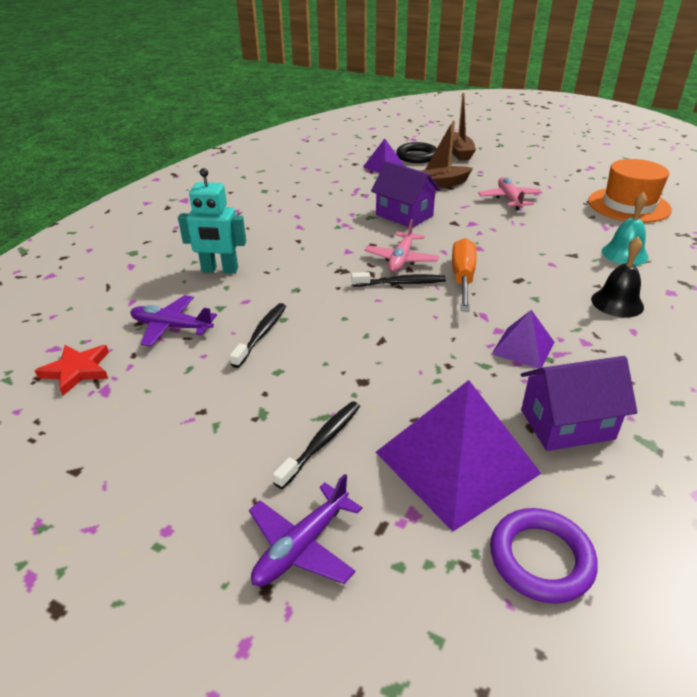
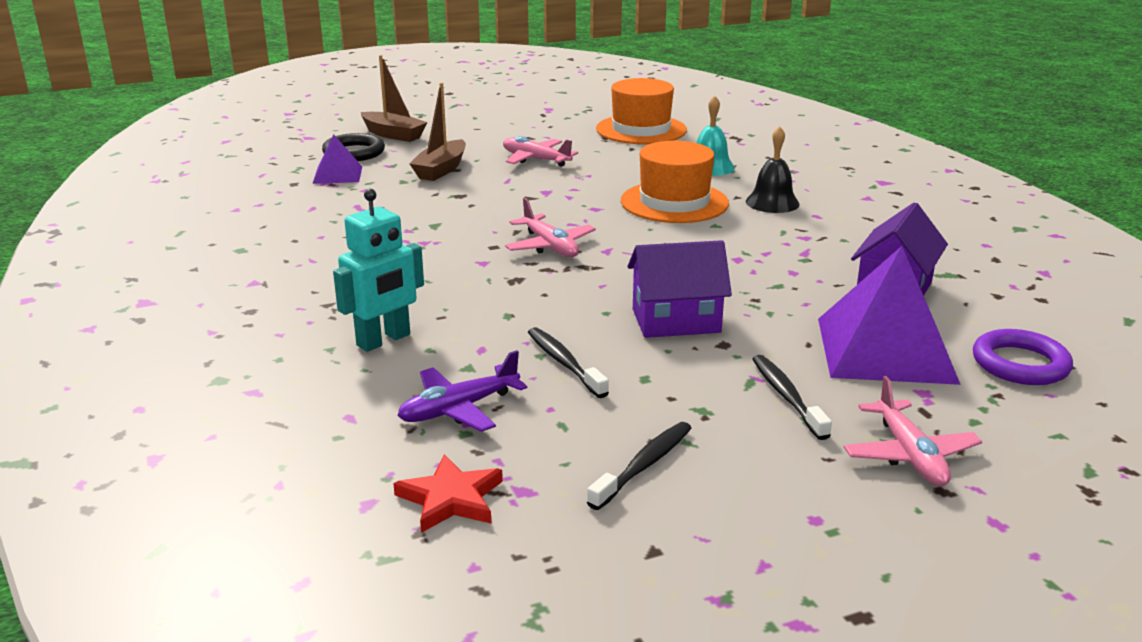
camera: 50 degrees left, 10 degrees down
purple plane [249,474,362,586] -> pink plane [844,376,982,486]
black toothbrush [352,272,446,286] -> black toothbrush moved to [587,422,692,510]
purple house [371,161,441,228] -> purple house moved to [628,240,732,338]
orange screwdriver [452,238,477,312] -> none
purple pyramid [492,310,554,369] -> none
none -> orange hat [621,141,729,223]

